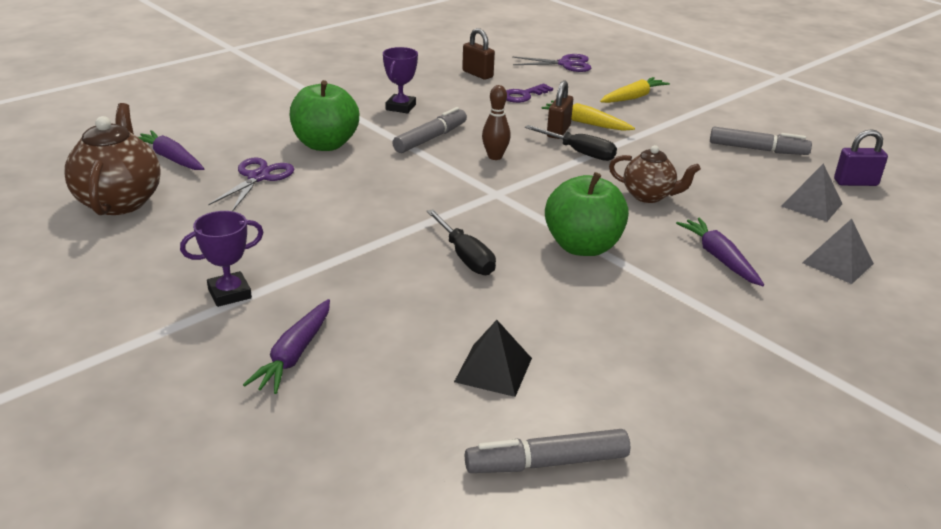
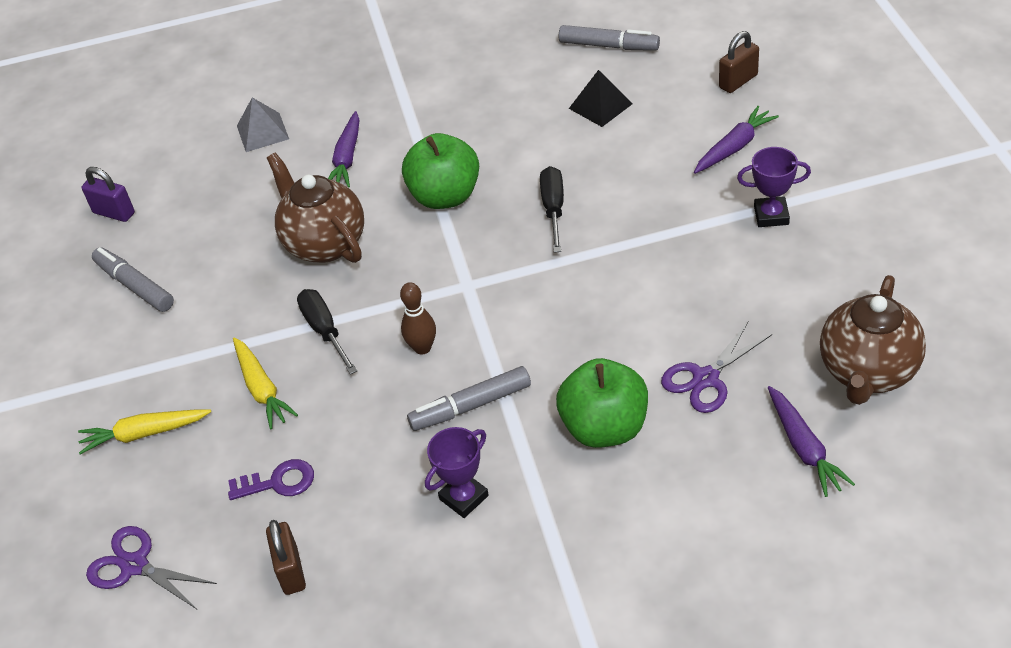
camera: 145 degrees left, 15 degrees up
brown padlock [547,80,573,139] -> brown padlock moved to [719,31,759,93]
brown teapot [609,145,701,203] -> brown teapot [267,153,364,263], size x1.60
grey pyramid [781,163,842,222] -> none

